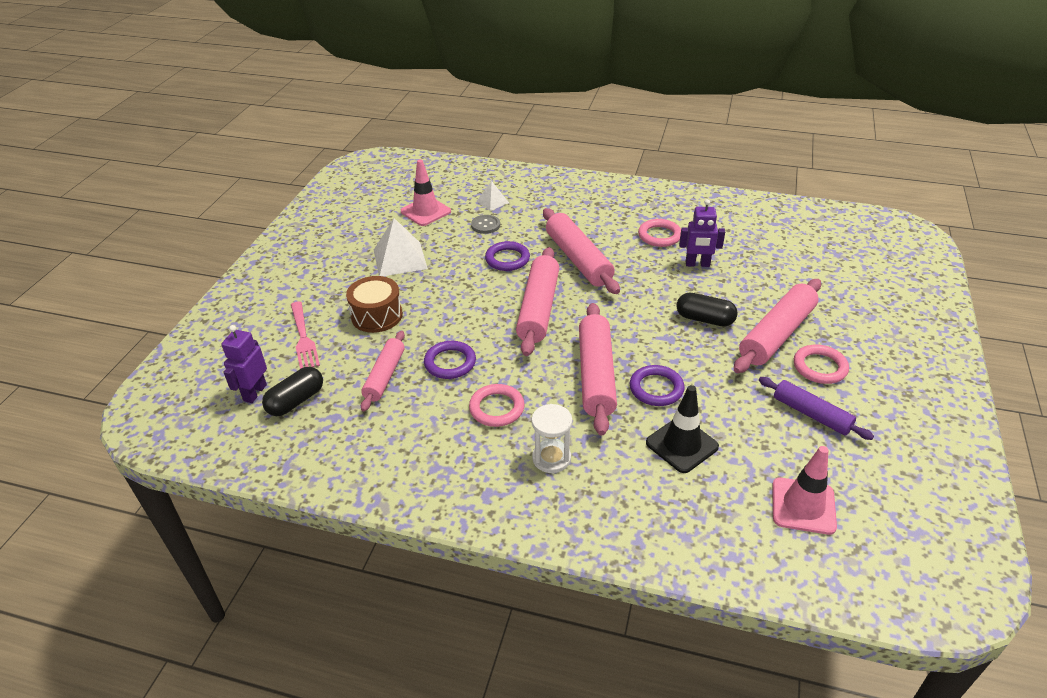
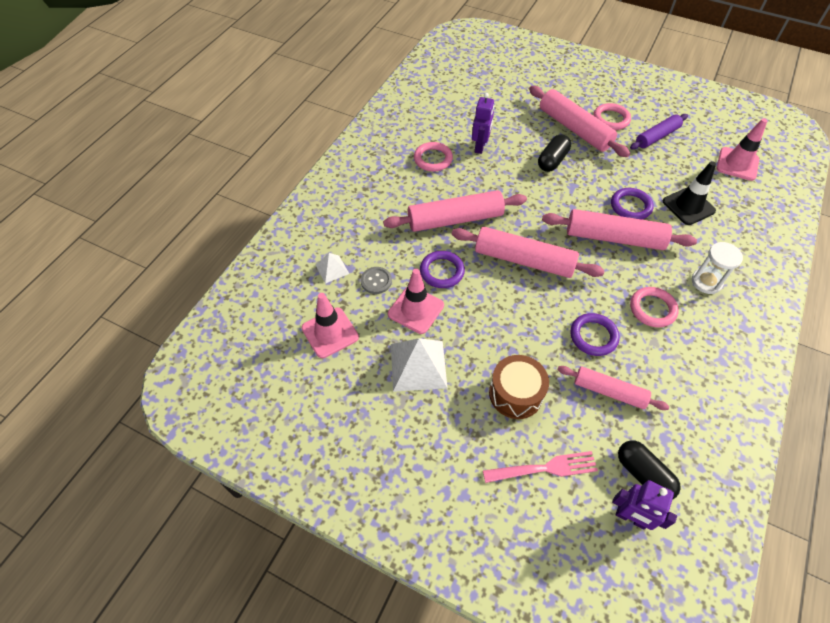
camera: 80 degrees left, 15 degrees up
none -> pink traffic cone [388,269,444,334]

